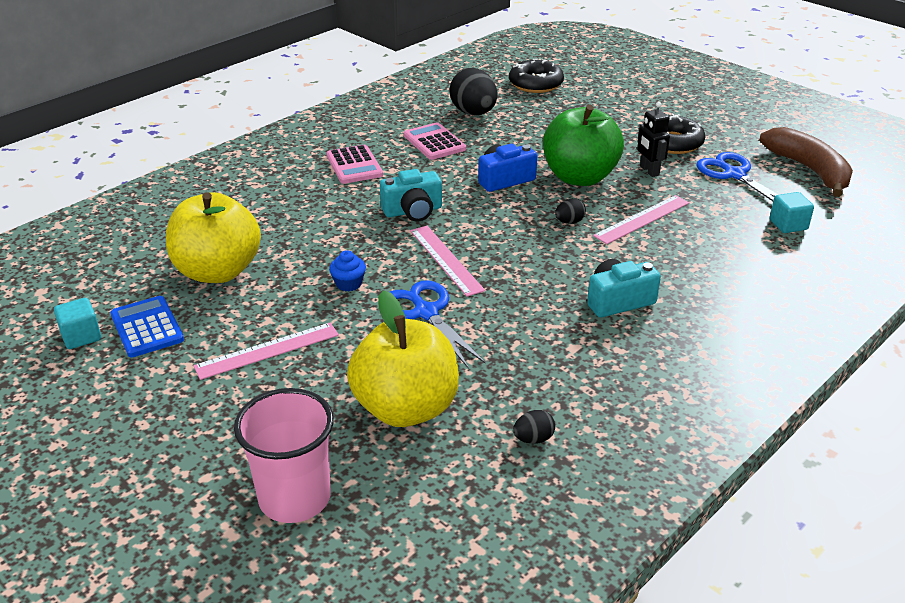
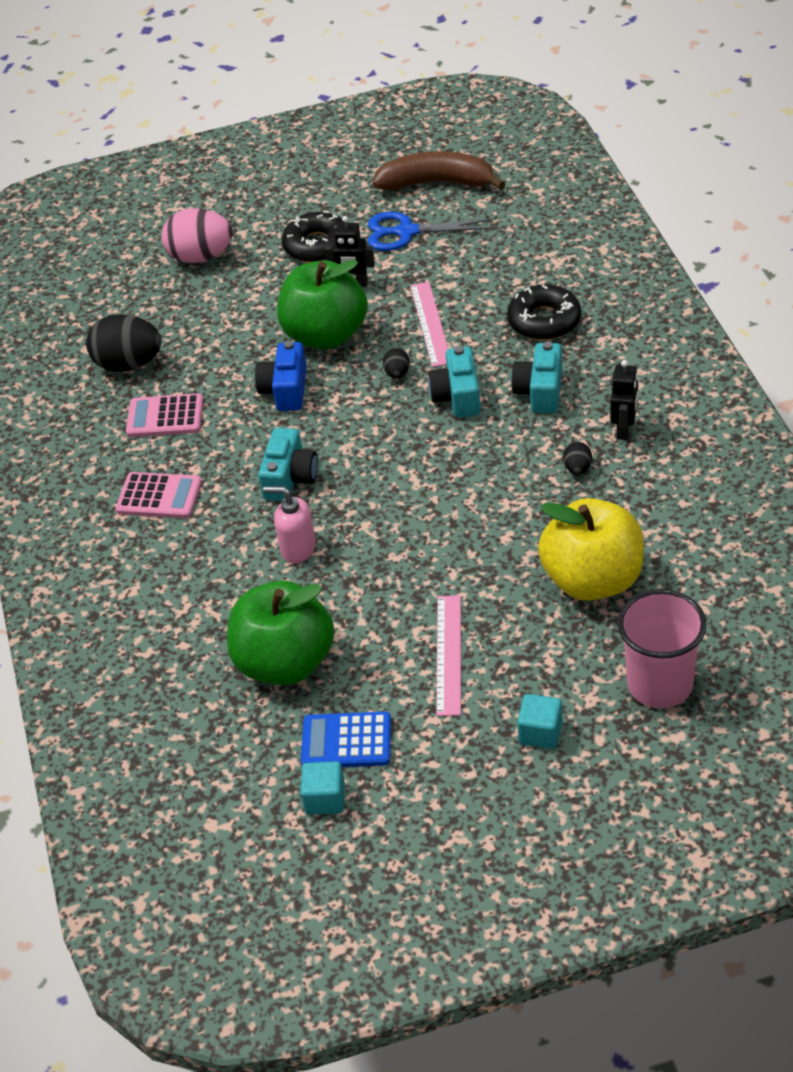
camera: 55 degrees left, 10 degrees up
yellow apple [166,192,261,283] -> green apple [227,581,334,685]
blue cupcake [329,250,366,291] -> none
blue scissors [390,280,486,369] -> none
pink ruler [410,226,485,297] -> none
black donut [509,59,564,93] -> black donut moved to [507,285,581,340]
black egg [513,410,555,444] -> black egg moved to [563,442,592,475]
turquoise cube [770,192,814,233] -> turquoise cube moved to [517,694,562,749]
none -> pink egg [161,208,233,263]
none -> pink soap dispenser [263,486,316,563]
none -> turquoise camera [428,346,481,418]
none -> black robot [610,360,638,440]

